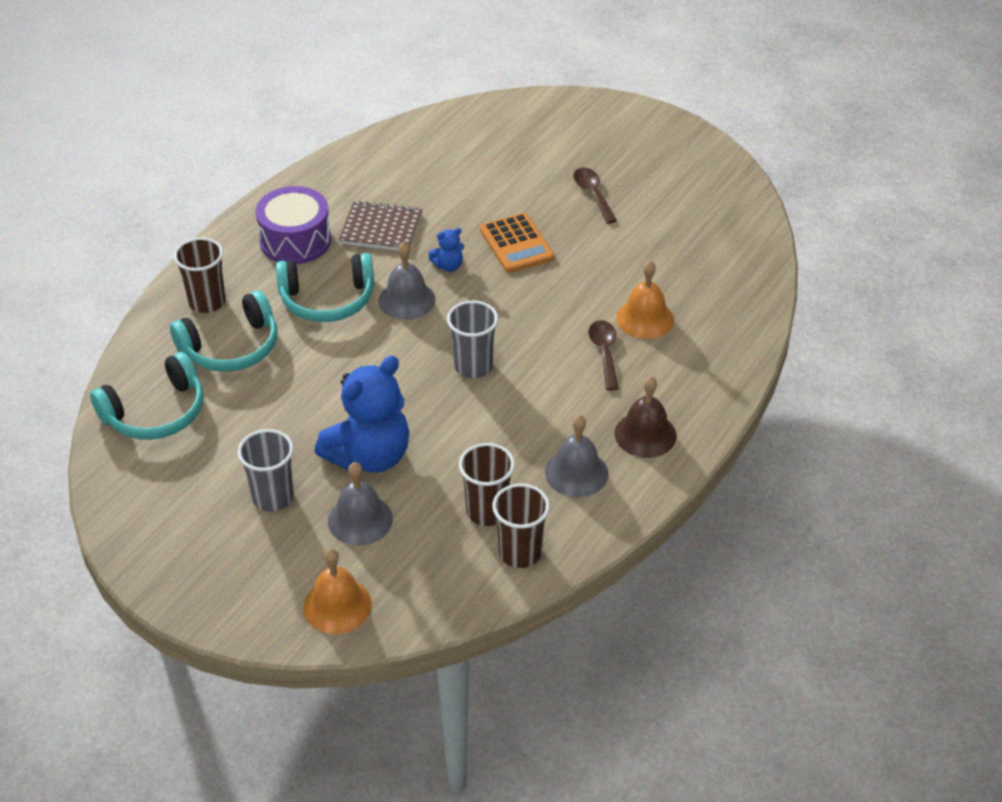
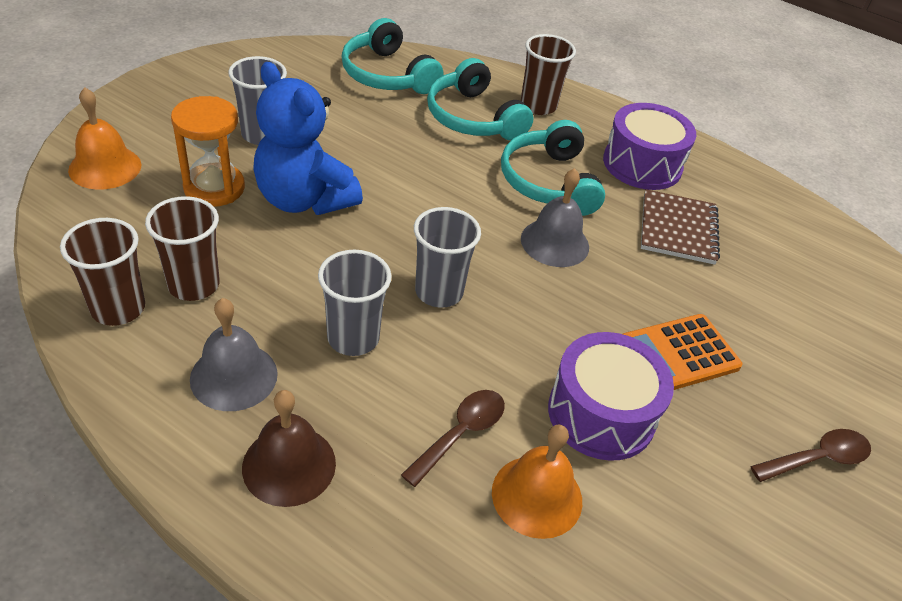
camera: 85 degrees right, 0 degrees up
grey bell [328,462,393,546] -> orange hourglass [171,96,245,207]
blue teddy bear [428,228,464,272] -> none
brown spoon [589,320,619,391] -> brown spoon turned 45 degrees counterclockwise [401,390,505,487]
none -> grey cup [318,250,392,356]
none -> purple drum [548,332,674,461]

